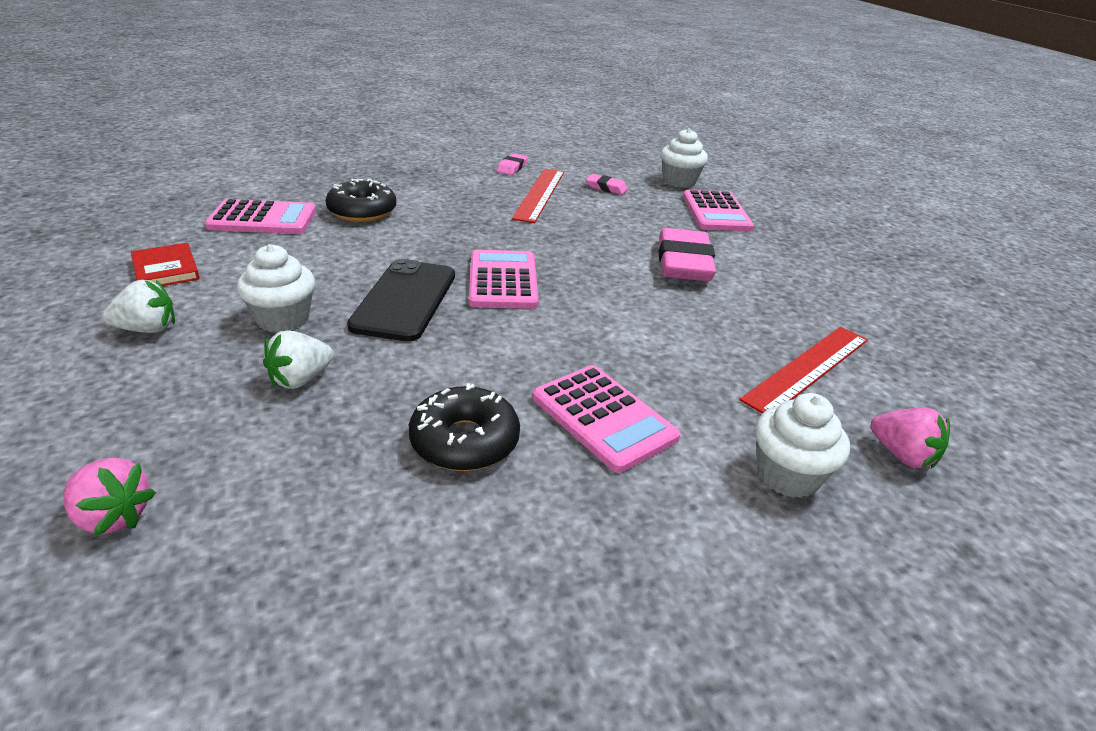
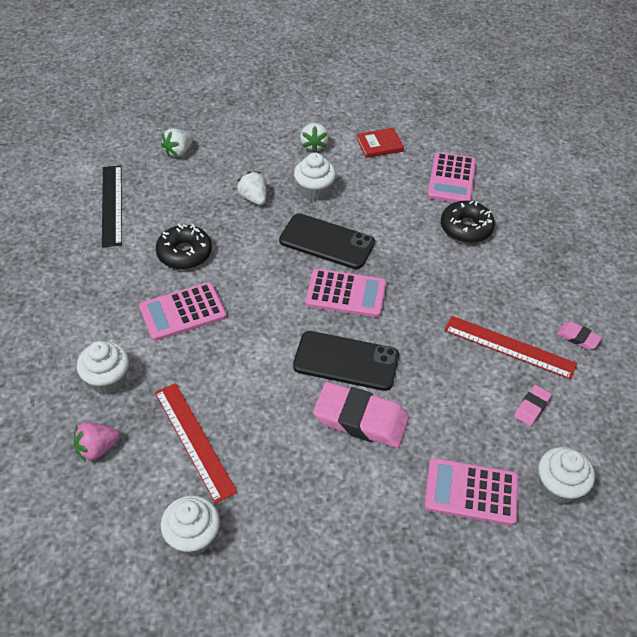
camera: 105 degrees right, 15 degrees up
pink strawberry [64,457,156,536] -> white strawberry [161,128,193,157]
none -> black ruler [102,165,122,247]
none -> white cupcake [161,495,220,556]
none -> black phone [293,331,399,391]

